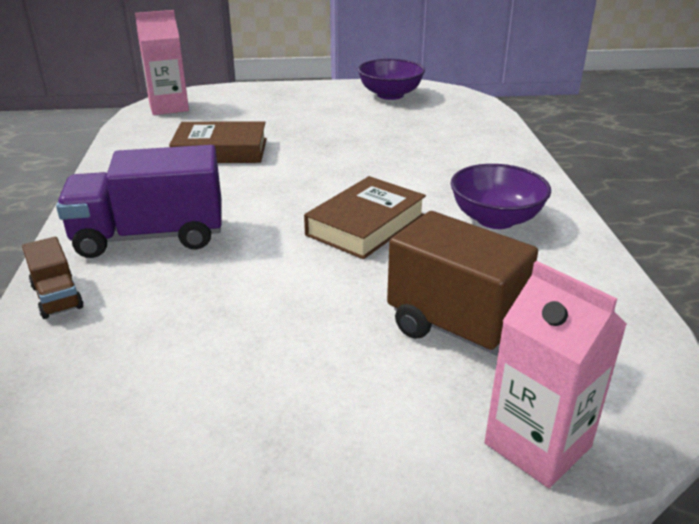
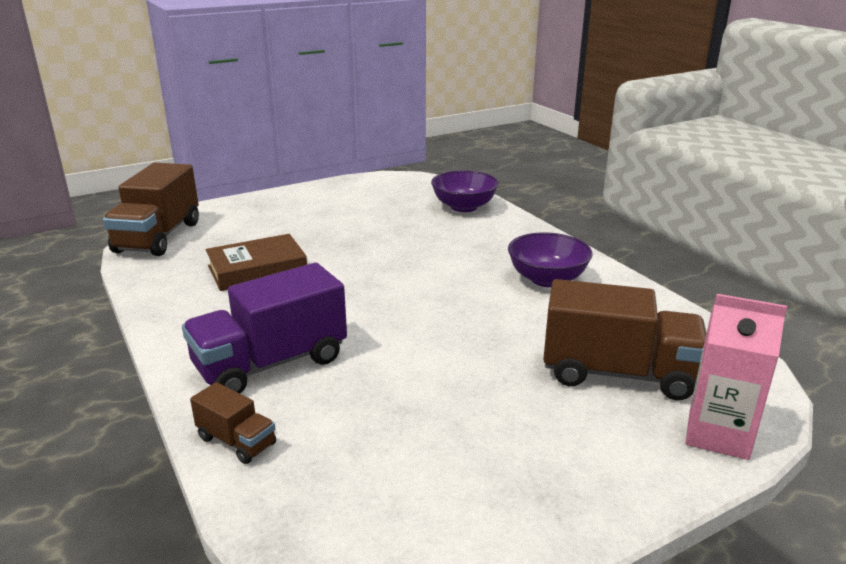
camera: 25 degrees left, 5 degrees down
pink carton [135,10,189,115] -> brown truck [103,163,199,256]
brown book [304,176,426,259] -> none
purple bowl [358,59,425,100] -> purple bowl moved to [431,170,499,212]

